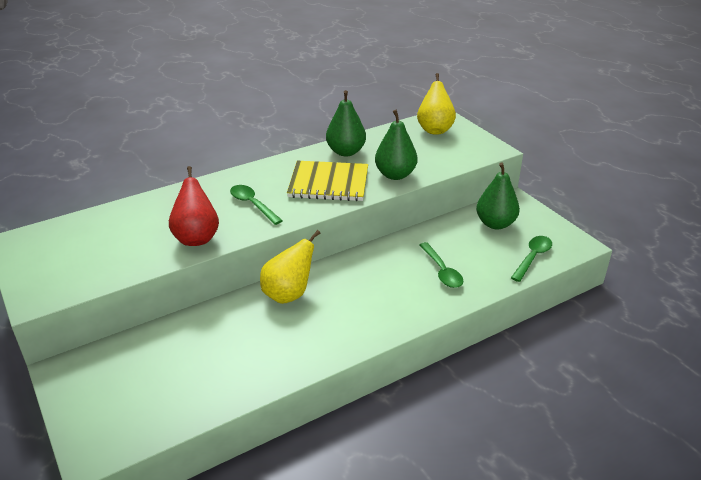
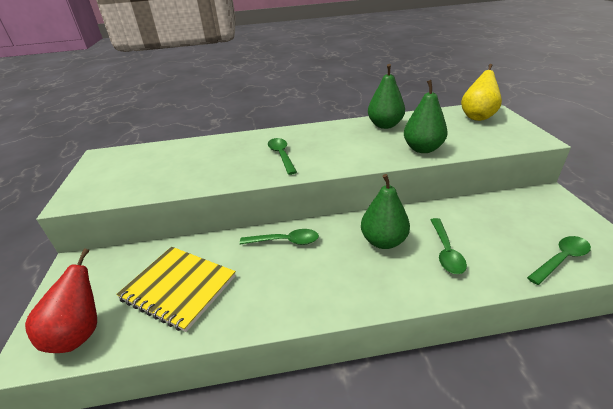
camera: 25 degrees right, 0 degrees up
red pear [169,166,219,246] -> red pear moved to [25,248,97,353]
yellow pear [260,230,320,304] -> green spoon [240,229,319,245]
yellow notebook [287,161,368,201] -> yellow notebook moved to [116,247,236,332]
green pear [476,163,520,229] -> green pear moved to [361,174,410,249]

